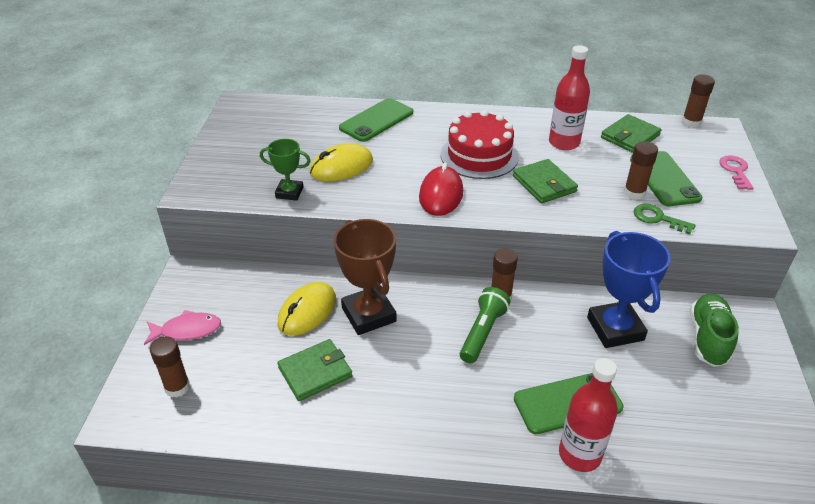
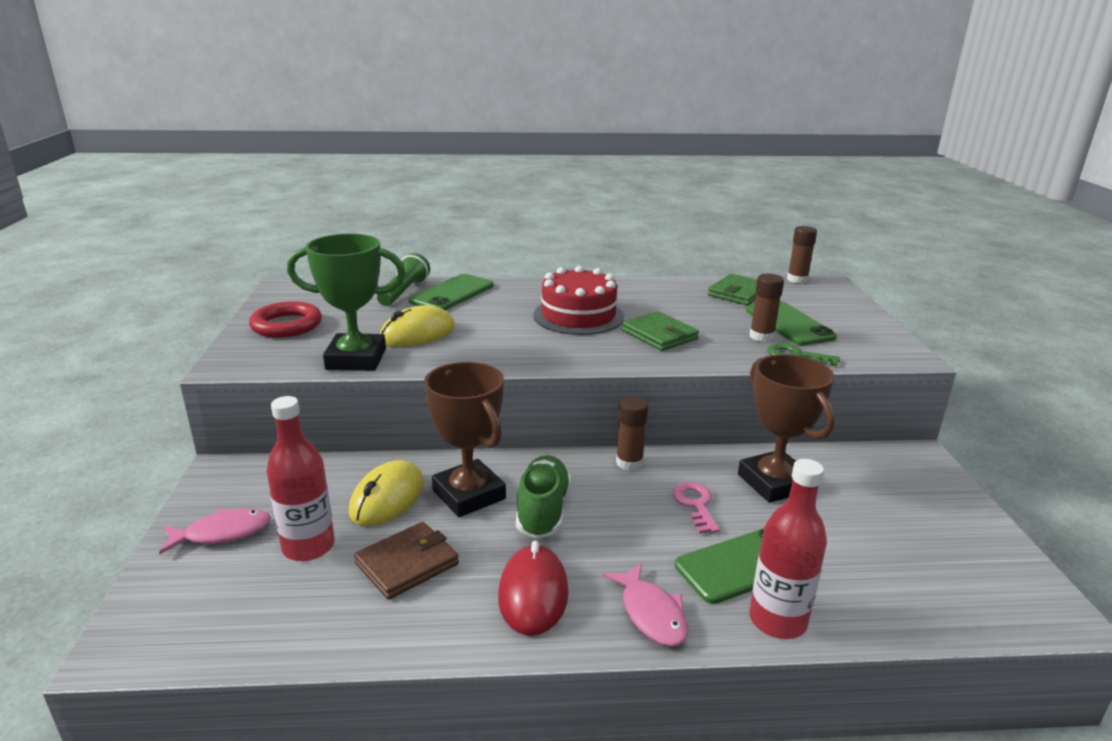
camera: 10 degrees left, 15 degrees down
brown glue stick [150,337,190,398] -> none
green trophy [260,139,310,201] -> green trophy [287,234,406,371], size x1.77
green wallet [277,339,353,401] -> brown wallet [354,522,459,600]
red mouse [419,163,463,216] -> red mouse moved to [498,541,569,636]
green flashlight [460,287,510,364] -> green flashlight moved to [377,253,430,306]
red bottle [549,45,590,150] -> red bottle moved to [266,396,335,561]
blue trophy [587,231,671,348] -> brown trophy [738,354,835,503]
green shoe [690,294,739,367] -> green shoe moved to [516,455,571,538]
pink key [719,155,754,190] -> pink key moved to [673,482,720,534]
none -> red ring [249,301,322,338]
none -> pink fish [603,562,688,647]

